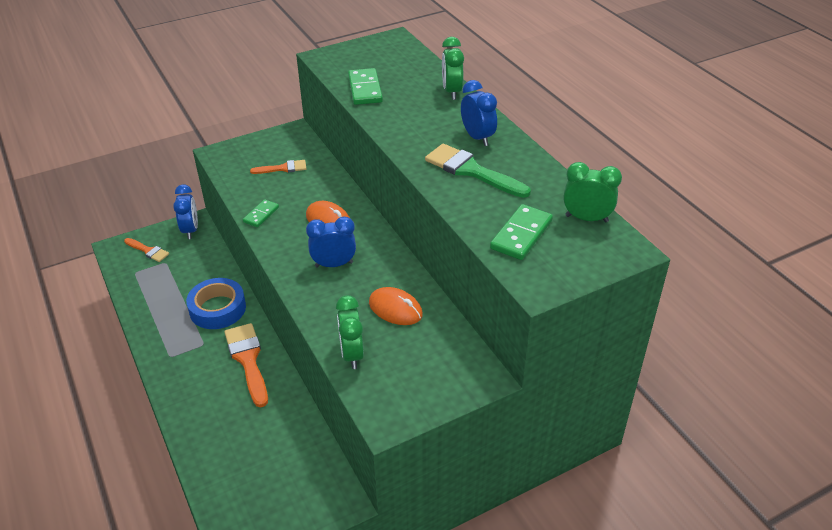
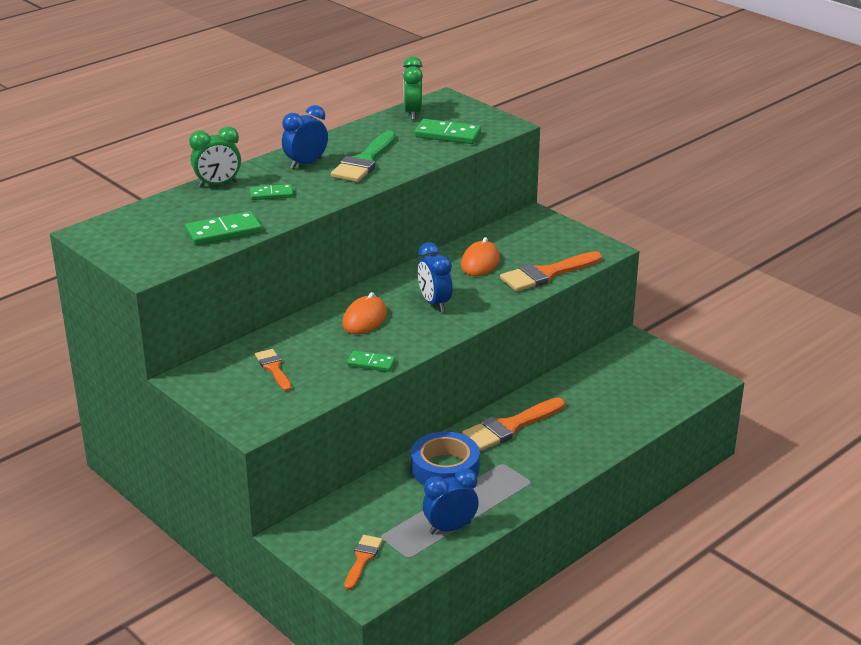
camera: 105 degrees left, 10 degrees down
blue clock [173,184,198,239] -> blue clock moved to [423,468,479,534]
green clock [336,295,364,369] -> orange brush [500,251,602,292]
none -> green domino [250,184,293,200]

